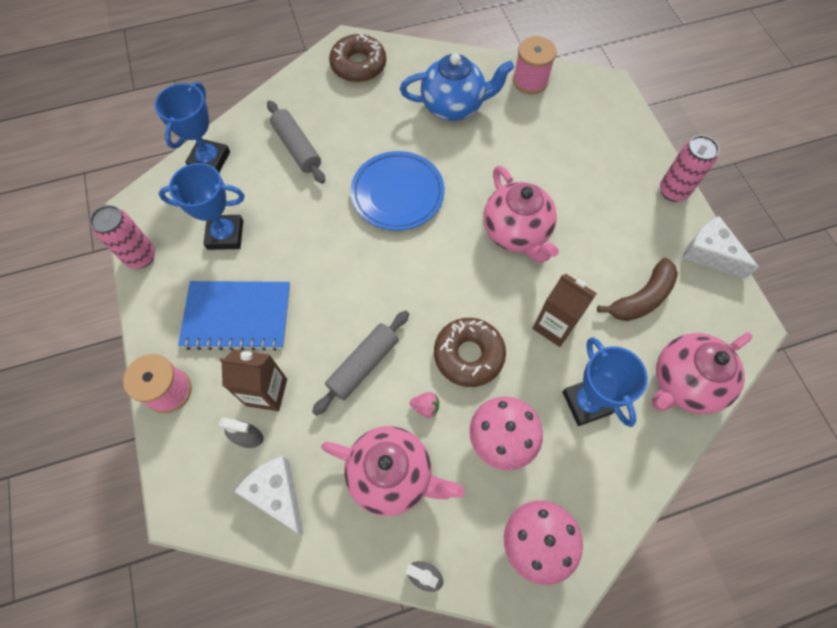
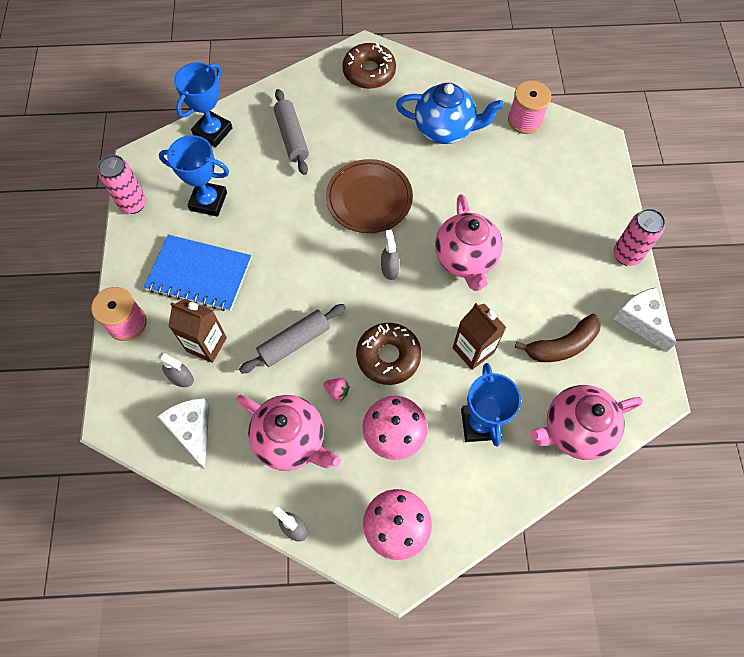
camera: 15 degrees right, 0 degrees up
blue plate [351,151,445,230] -> brown plate [326,159,413,233]
none -> grey spray bottle [381,230,400,280]

